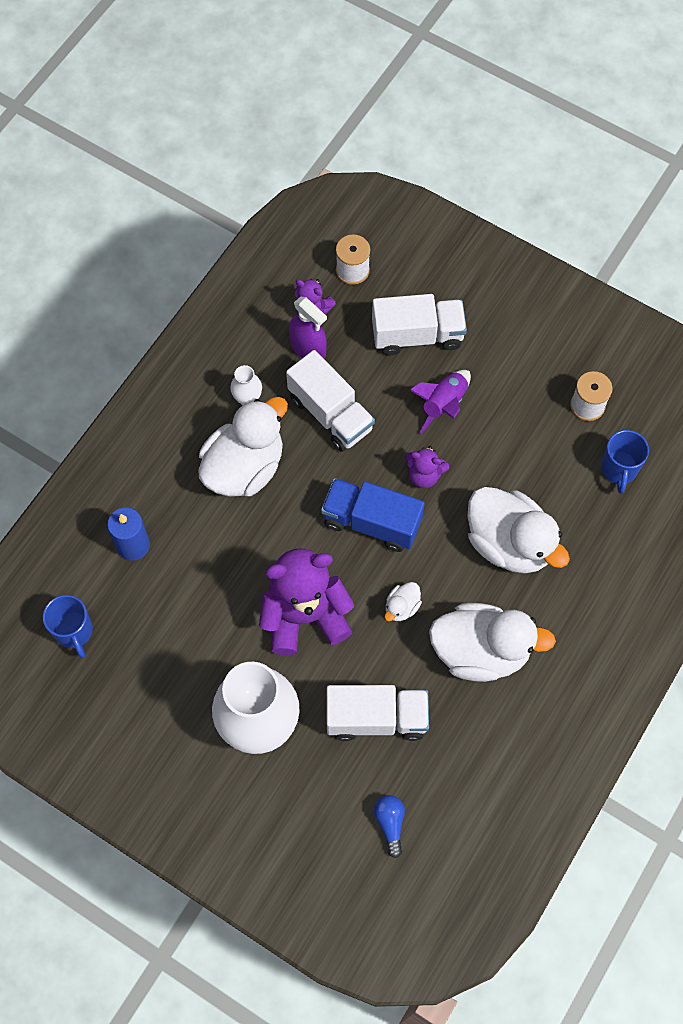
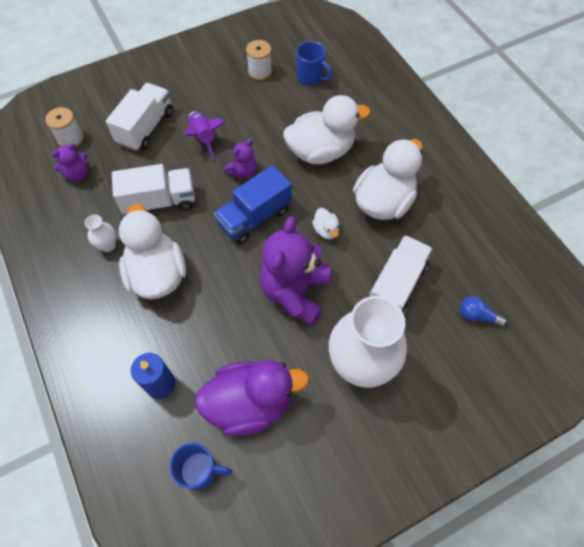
camera: 60 degrees left, 5 degrees down
purple spray bottle [289,296,327,359] -> none
none -> purple duck [195,360,309,436]

